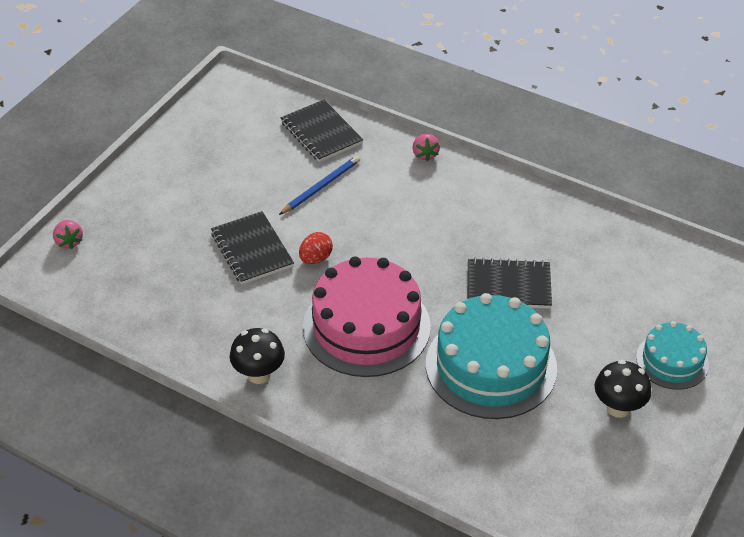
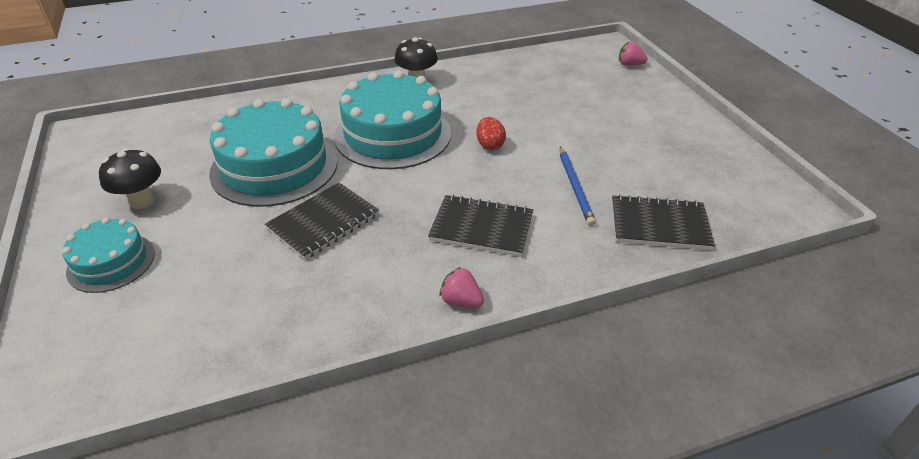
camera: 130 degrees right, 5 degrees down
black notebook [211,211,294,284] -> black notebook moved to [428,195,533,257]
pink cake [303,256,431,377] -> turquoise cake [334,70,451,169]
pink strawberry [412,133,440,161] -> pink strawberry moved to [439,267,484,308]

